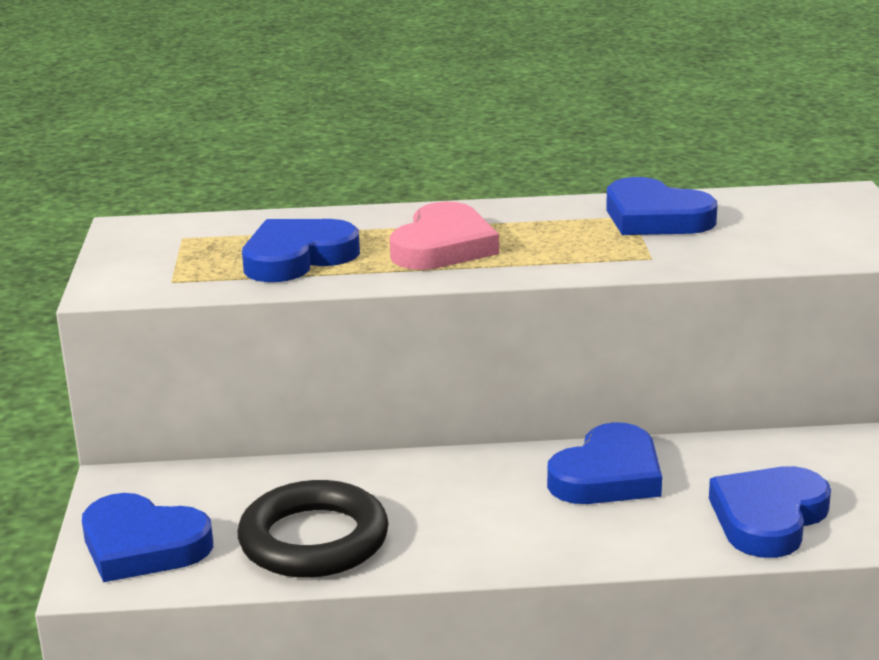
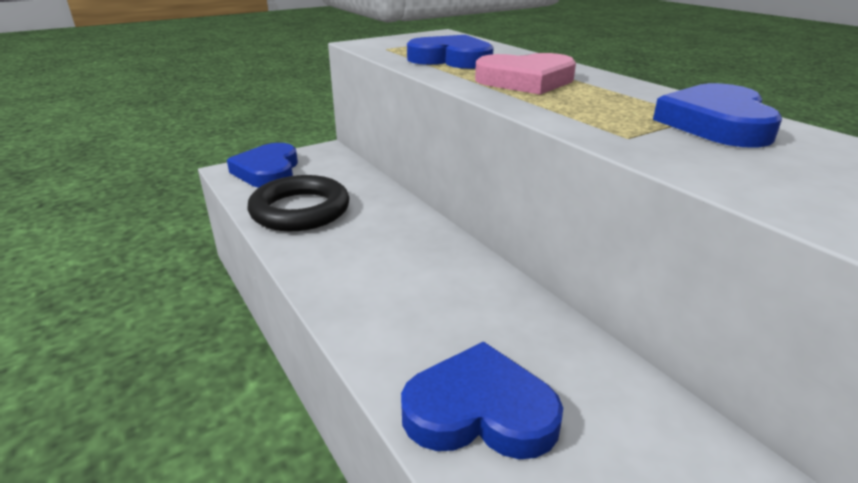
camera: 60 degrees right, 5 degrees up
blue heart [547,422,662,504] -> none

